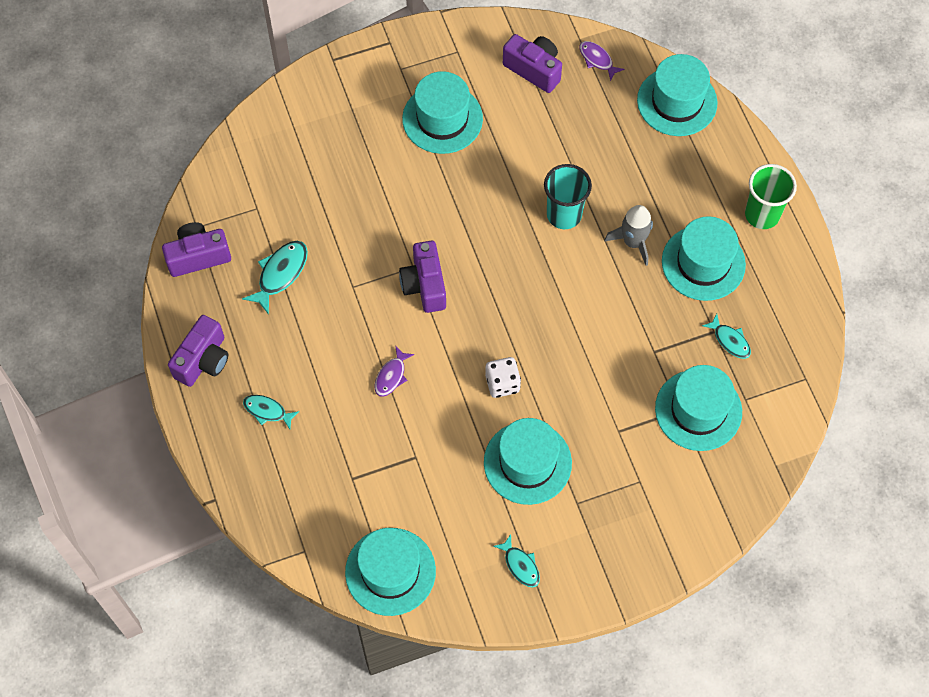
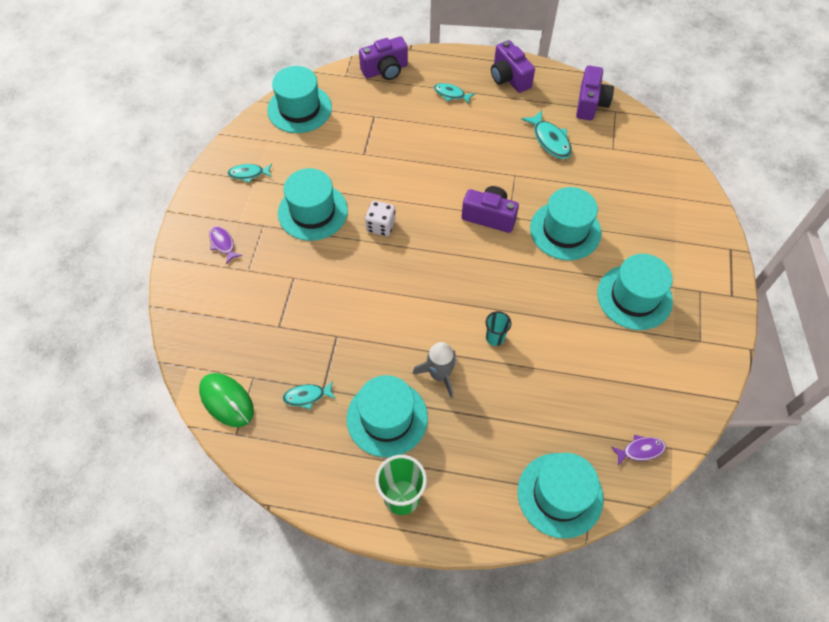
camera: 120 degrees right, 5 degrees down
turquoise fish [243,395,299,429] -> turquoise fish turned 120 degrees counterclockwise [434,83,475,104]
purple fish [375,347,414,397] -> purple fish moved to [209,226,242,264]
purple camera [503,34,562,93] -> purple camera moved to [359,36,408,80]
turquoise cup [544,164,592,229] -> turquoise cup [486,311,512,346], size x0.58
turquoise hat [655,365,742,451] -> turquoise hat moved to [530,187,601,260]
none -> green mouse [199,373,254,427]

